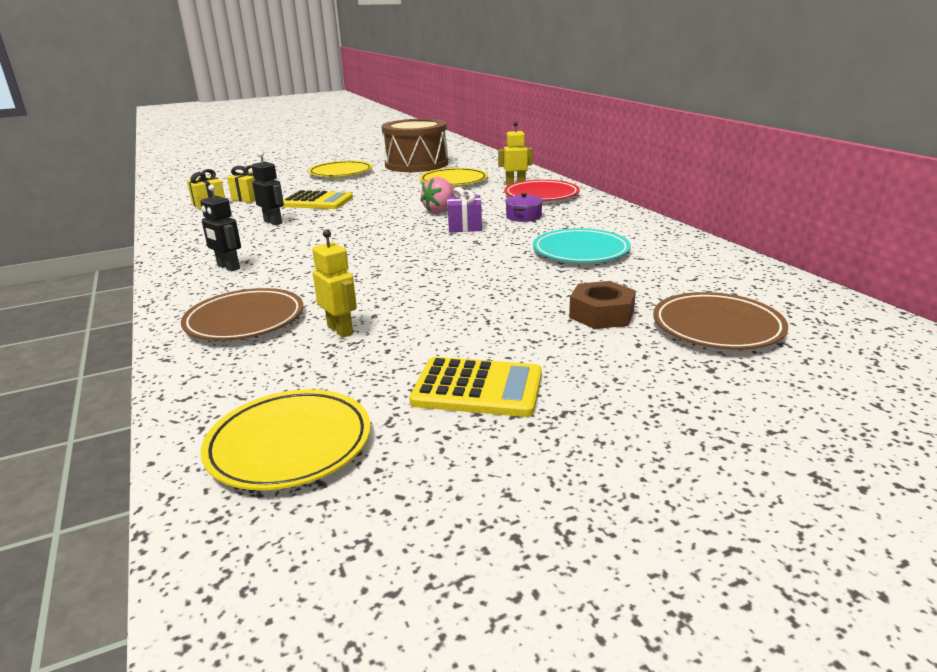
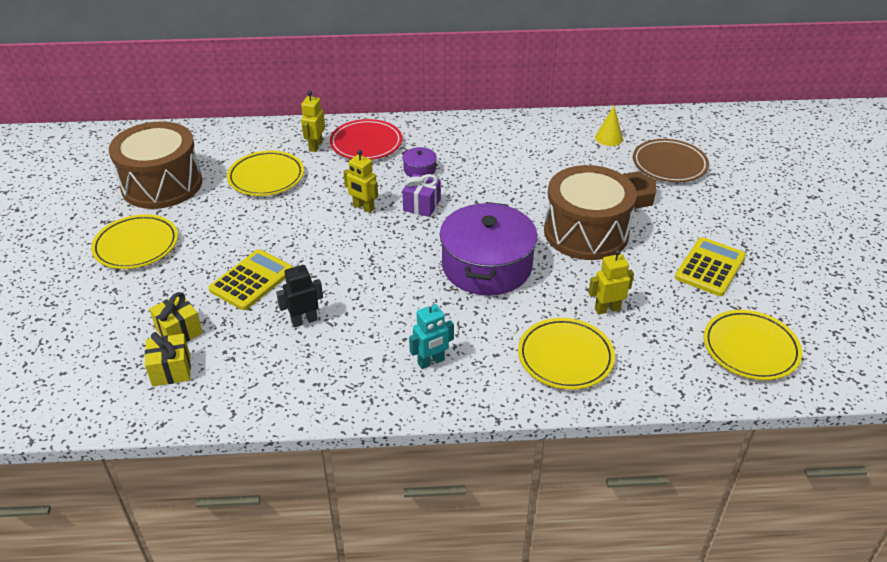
camera: 70 degrees left, 15 degrees up
brown plate [181,288,303,341] -> yellow plate [518,318,615,390]
black robot [200,184,241,272] -> turquoise robot [409,301,454,369]
pink strawberry [420,177,455,213] -> yellow robot [344,150,378,213]
turquoise plate [533,228,631,262] -> none
none -> purple pot [440,202,538,296]
none -> brown drum [544,165,637,260]
none -> yellow cone [595,106,623,146]

